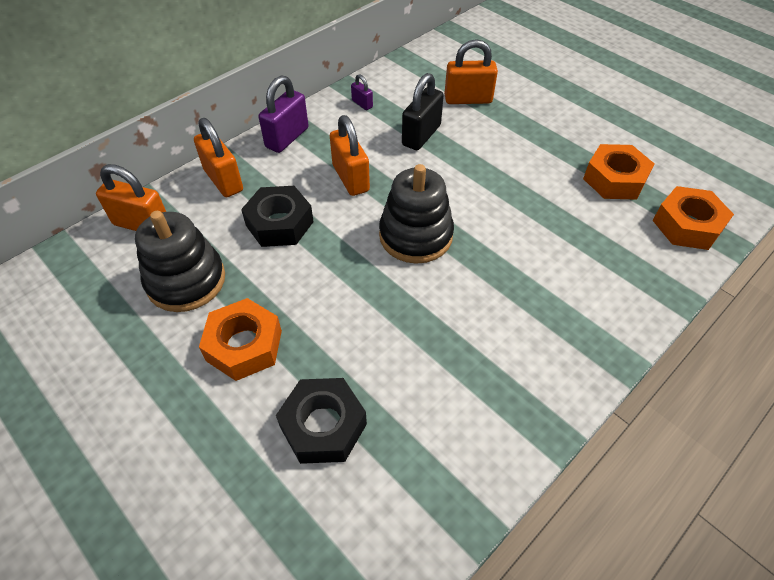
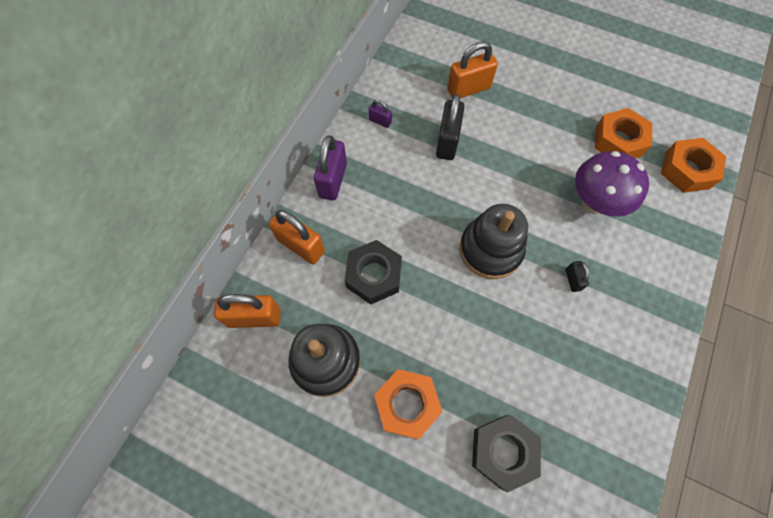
camera: 20 degrees left, 15 degrees up
orange padlock [330,115,370,196] -> none
none -> black padlock [566,261,589,292]
none -> purple mushroom [575,151,649,217]

